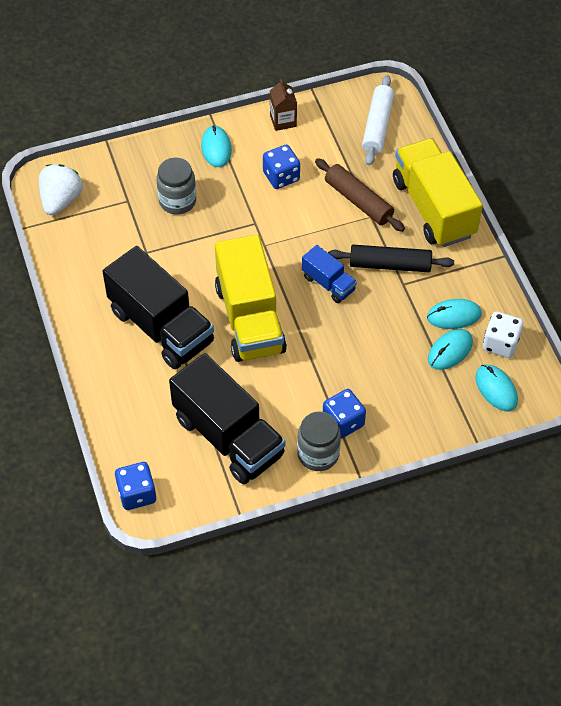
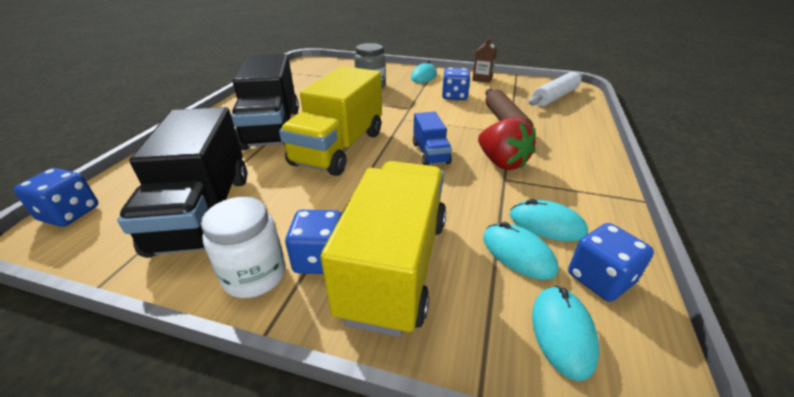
camera: 35 degrees right, 20 degrees down
white strawberry [39,164,83,215] -> none
grey jar [297,411,341,471] -> white jar [201,197,285,298]
black rolling pin [328,245,454,272] -> red strawberry [478,117,536,170]
yellow truck [393,138,483,247] -> yellow truck moved to [321,161,446,337]
turquoise mouse [428,329,473,370] -> turquoise mouse turned 60 degrees clockwise [483,222,558,280]
white dice [483,311,523,358] -> blue dice [568,223,654,302]

